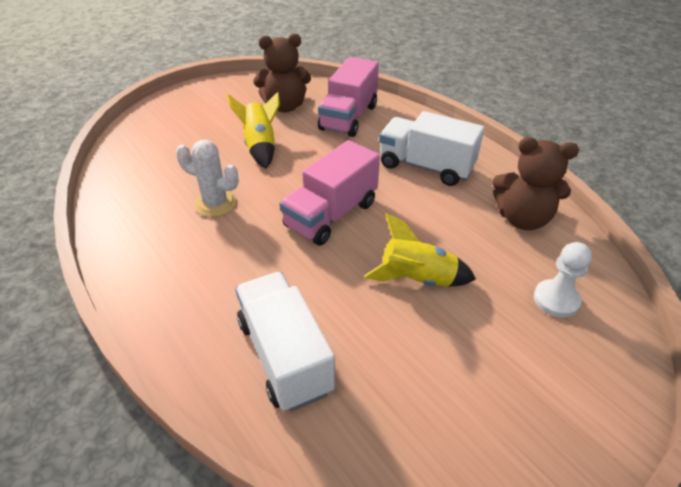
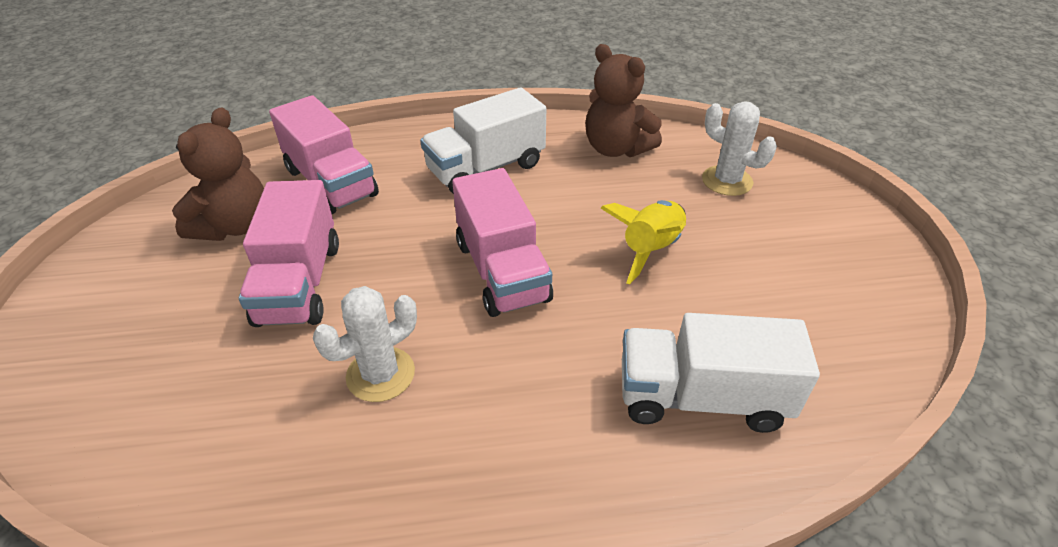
camera: 60 degrees left, 0 degrees up
yellow rocket [227,92,280,168] -> pink truck [239,180,339,327]
brown teddy bear [492,137,579,230] -> brown teddy bear turned 90 degrees clockwise [585,44,662,157]
white pawn [534,242,592,318] -> white cactus [702,101,777,196]

